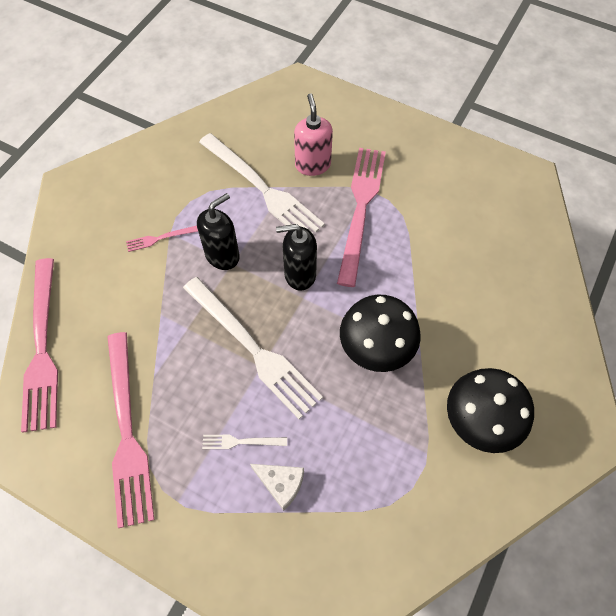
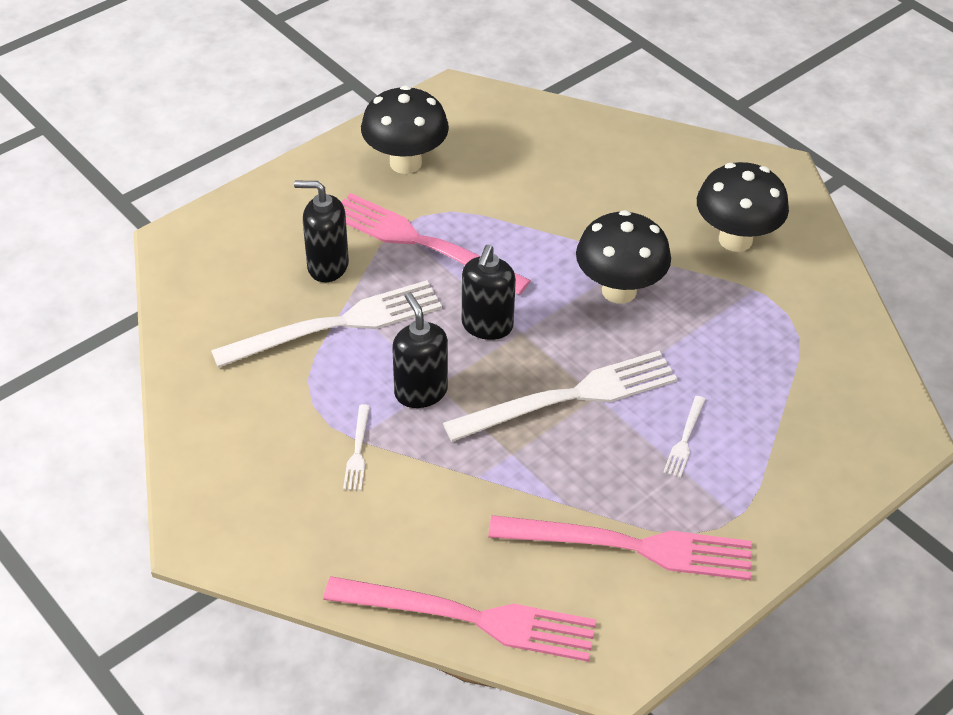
camera: 70 degrees left, 15 degrees down
pink fork [126,226,198,252] -> white fork [343,404,370,491]
white cheese [250,464,304,511] -> none
pink soap dispenser [294,94,333,176] -> black soap dispenser [294,181,349,282]
none -> black mushroom [361,86,449,174]

